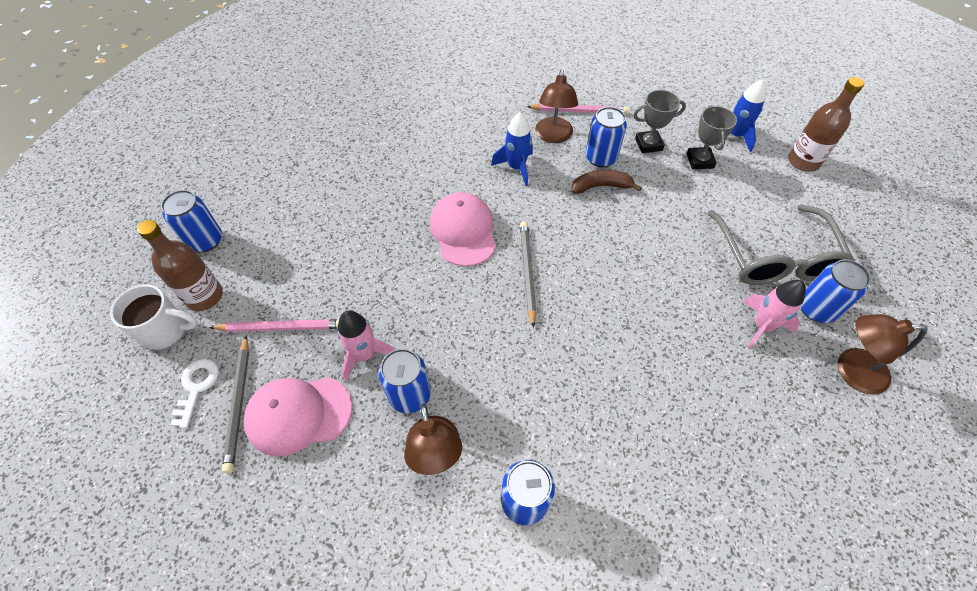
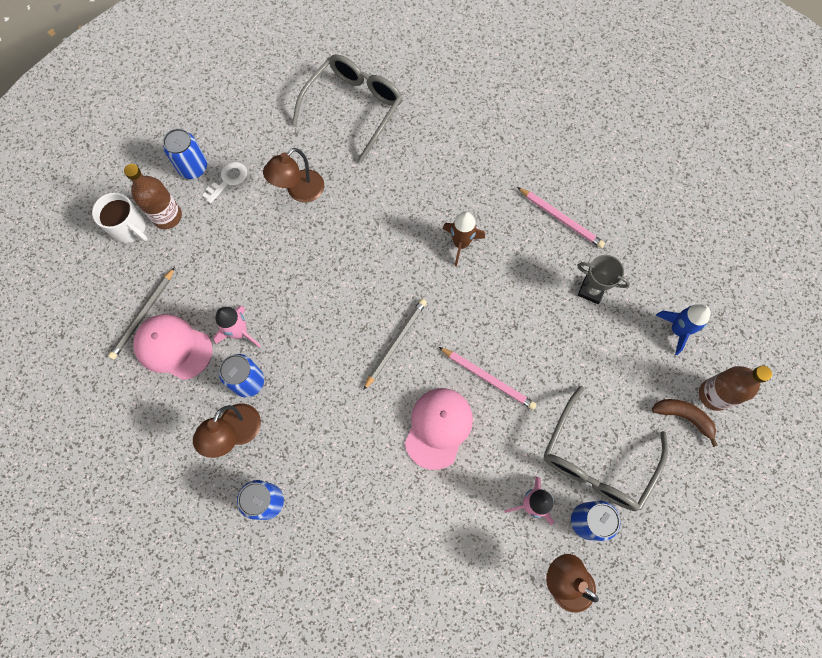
camera: 35 degrees right, 15 degrees up
white key [170,359,219,428] -> white key moved to [202,162,247,203]
pink pencil [209,319,339,332] -> pink pencil moved to [439,347,537,410]
pink cap [430,192,496,266] -> pink cap moved to [405,388,473,470]
blue rocket [491,112,533,186] -> brown rocket [442,212,485,266]
brown lamp [535,69,578,143] -> brown lamp moved to [263,148,324,203]
brown banana [572,170,642,194] -> brown banana moved to [652,399,718,447]
blue can [586,107,627,168] -> none
grey trophy [687,105,737,169] -> none
none -> grey glasses [292,54,402,163]

